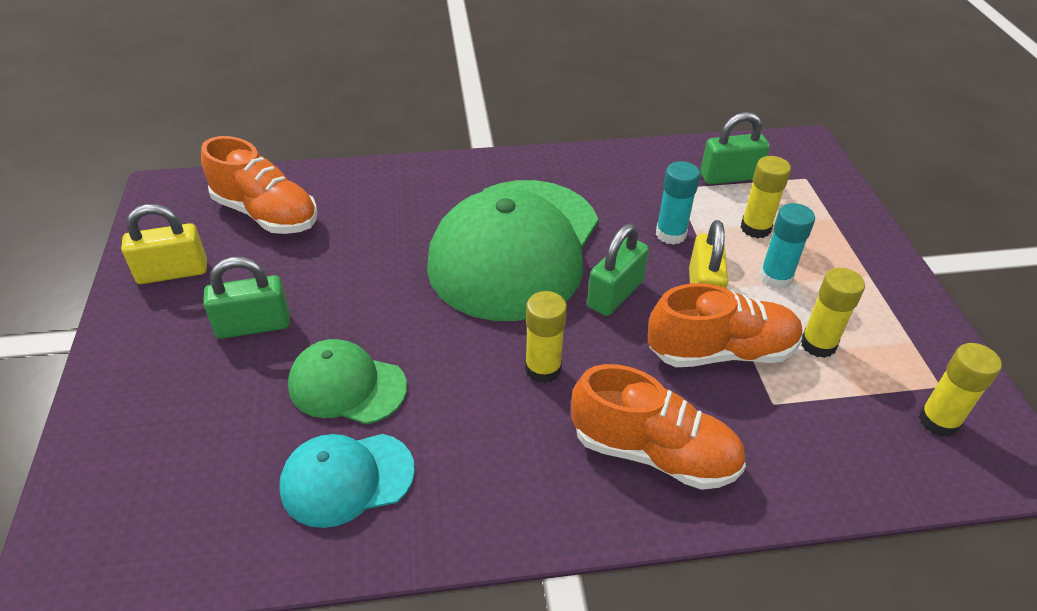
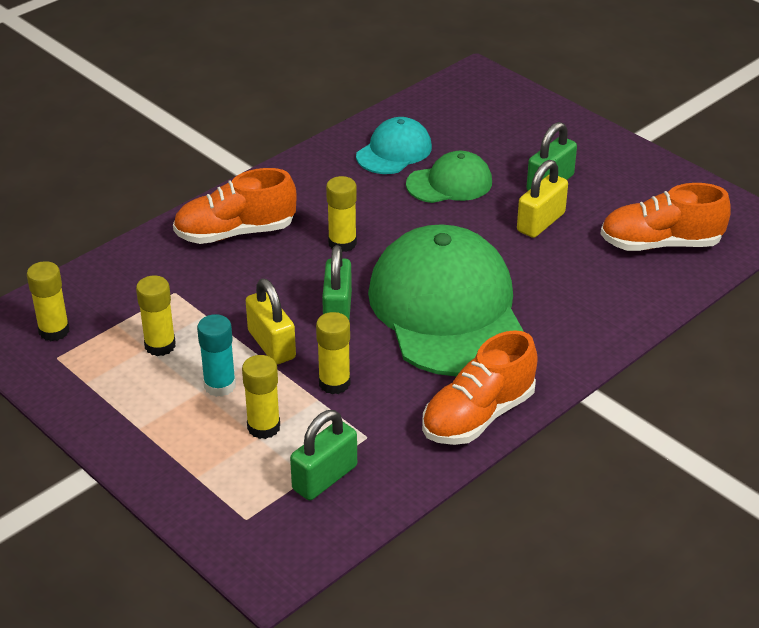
camera: 145 degrees right, 5 degrees down
yellow padlock [121,204,207,284] -> yellow padlock moved to [517,160,568,238]
orange shoe [648,283,803,367] -> orange shoe moved to [422,330,538,445]
turquoise glue stick [656,161,700,245] -> yellow glue stick [316,312,350,394]

